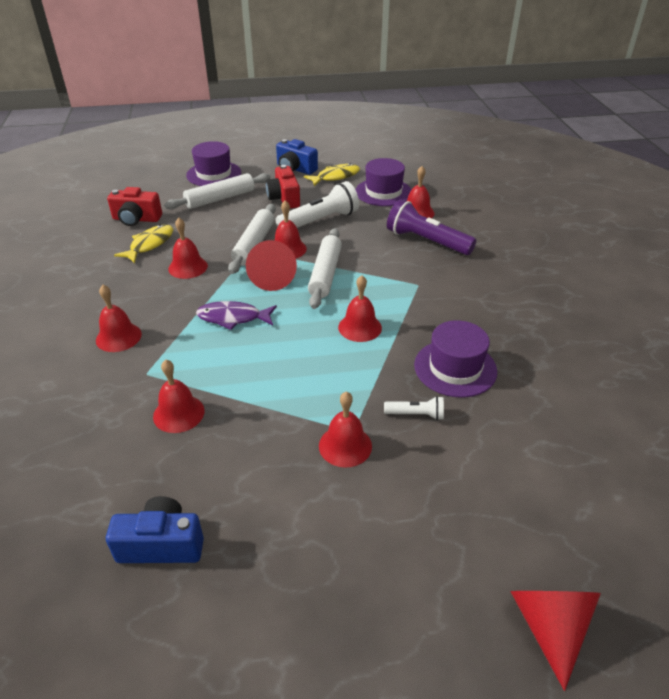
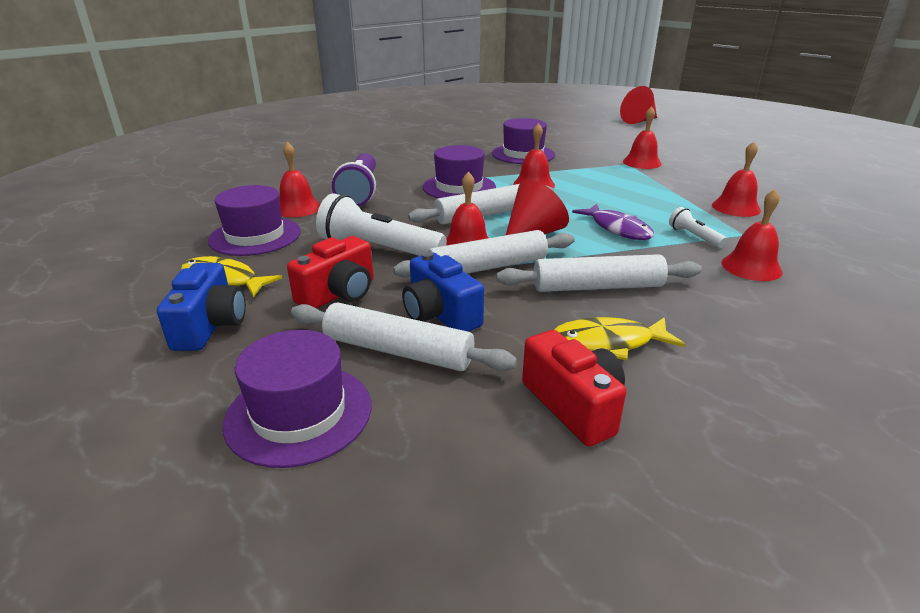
camera: 125 degrees left, 10 degrees down
blue camera [106,496,204,563] -> blue camera moved to [402,252,484,332]
red bell [168,218,208,279] -> white rolling pin [496,254,702,292]
white flashlight [384,396,444,420] -> white flashlight moved to [669,207,727,248]
none -> purple hat [423,145,496,198]

